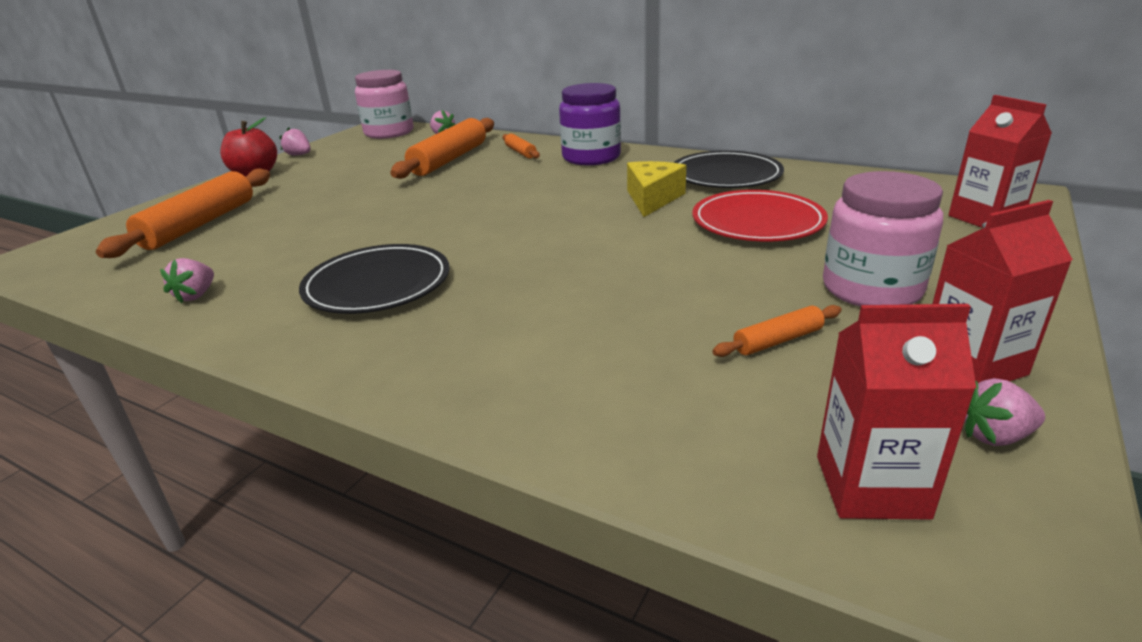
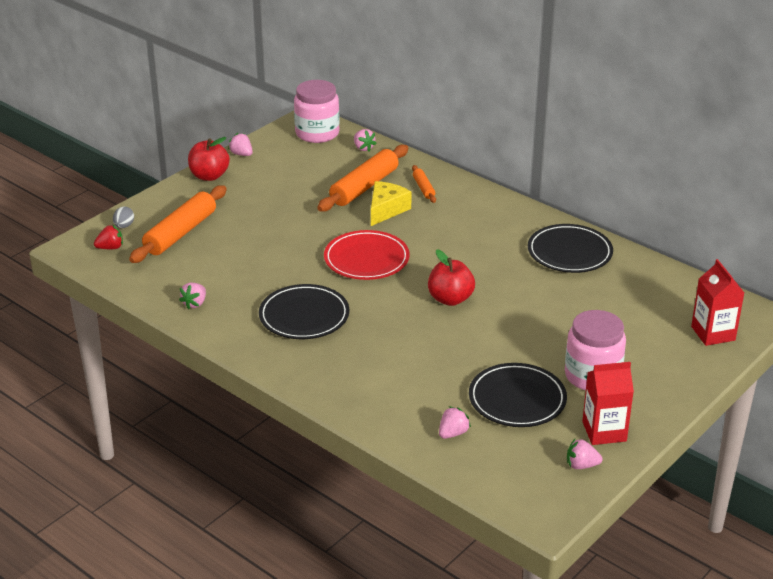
camera: 10 degrees right, 5 degrees up
purple jar [559,83,621,165] -> none
yellow cheese [627,161,686,217] -> yellow cheese moved to [371,181,411,226]
red plate [693,190,828,242] -> red plate moved to [324,230,410,280]
orange rolling pin [712,305,842,357] -> black plate [469,363,567,427]
red carton [817,304,976,519] -> none
none -> red strawberry [94,225,123,249]
none -> grey egg [113,207,134,228]
none -> red apple [428,249,475,306]
none -> pink strawberry [439,406,471,439]

